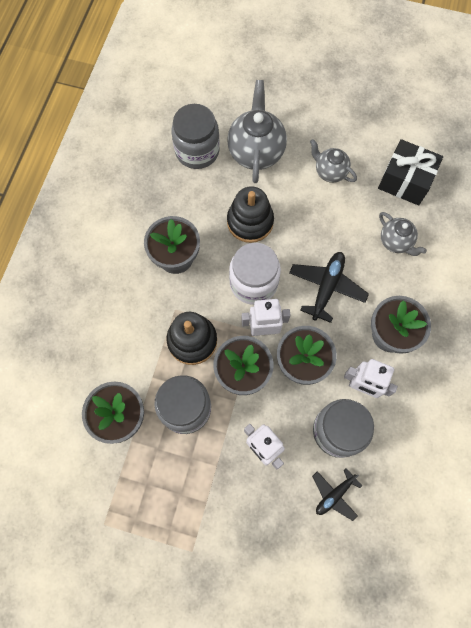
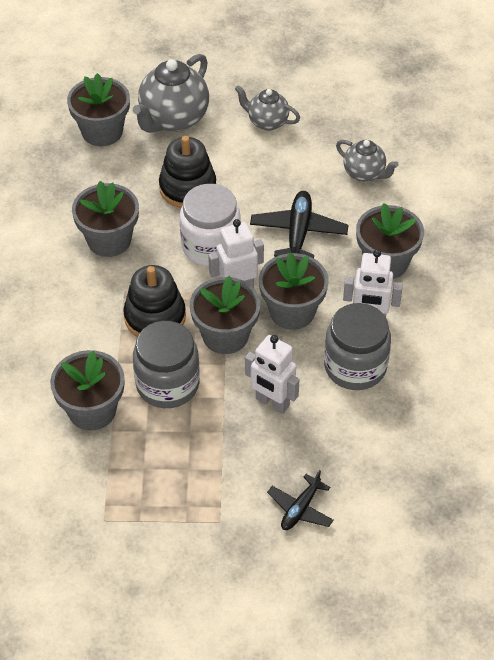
camera: 15 degrees left, 20 degrees down
grey jar [171,104,220,169] -> grey flower pot [67,73,130,146]
grey teapot [227,80,287,183] -> grey teapot turned 135 degrees counterclockwise [133,54,209,133]
black plane [312,468,362,521] -> black plane moved to [267,470,334,530]
black gift [378,139,443,206] -> none

